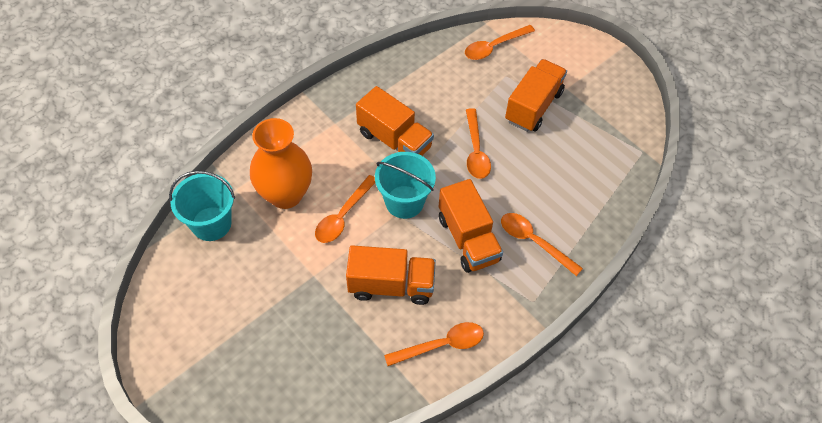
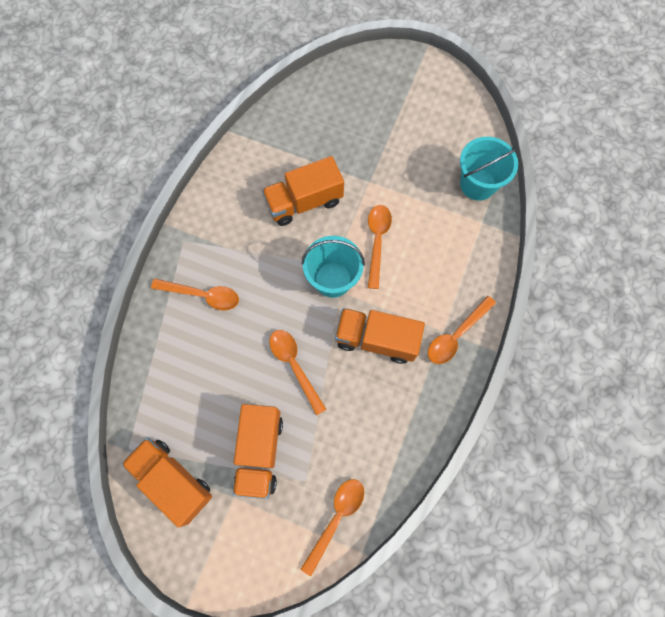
camera: 155 degrees right, 15 degrees up
orange vase [250,118,312,209] -> none
orange spoon [384,322,484,366] -> orange spoon moved to [428,296,496,364]
orange truck [438,179,503,273] -> orange truck moved to [121,438,212,528]

